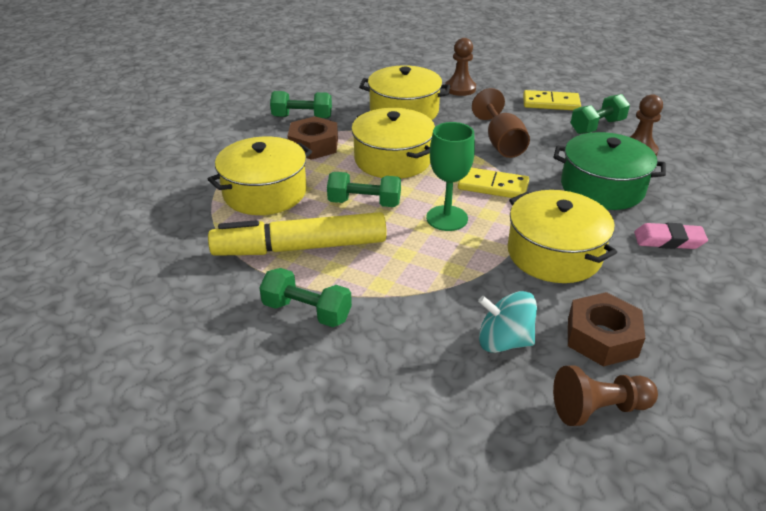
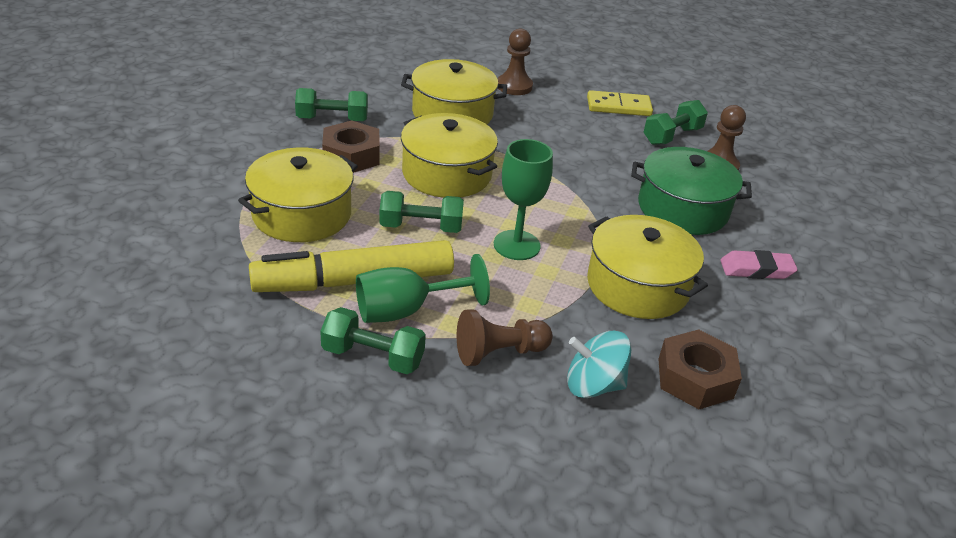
camera: 10 degrees left, 0 degrees up
yellow domino [458,168,529,198] -> none
brown goblet [472,88,530,158] -> none
brown pawn [553,365,658,426] -> brown pawn moved to [457,310,553,366]
none -> green goblet [356,254,490,323]

